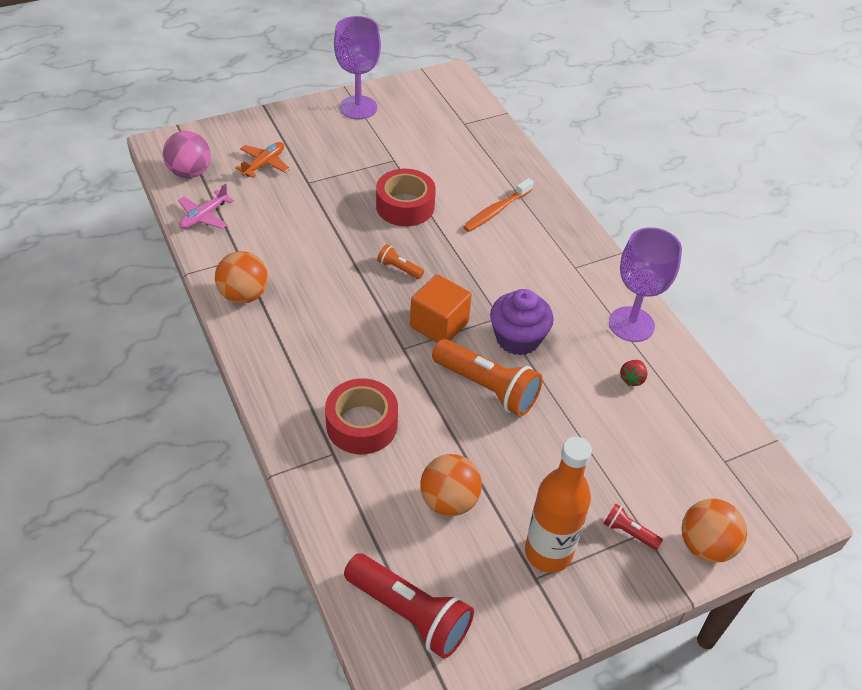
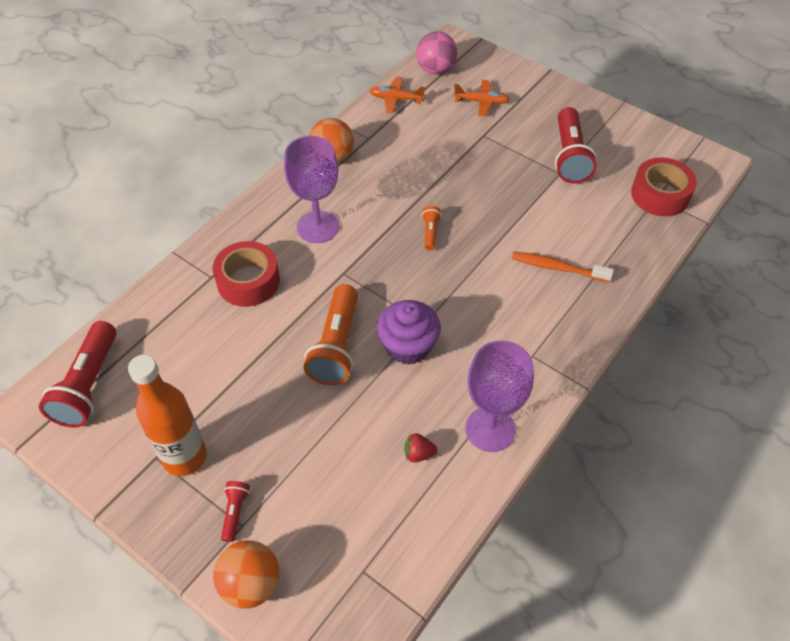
camera: 65 degrees right, 5 degrees up
pink plane [178,184,234,229] -> orange plane [369,77,425,113]
purple goblet [334,16,381,119] -> purple goblet moved to [284,136,339,243]
red tape [376,169,436,226] -> red tape moved to [631,157,697,216]
orange cube [410,274,472,342] -> none
orange ball [420,454,482,516] -> none
none -> red flashlight [555,107,597,183]

